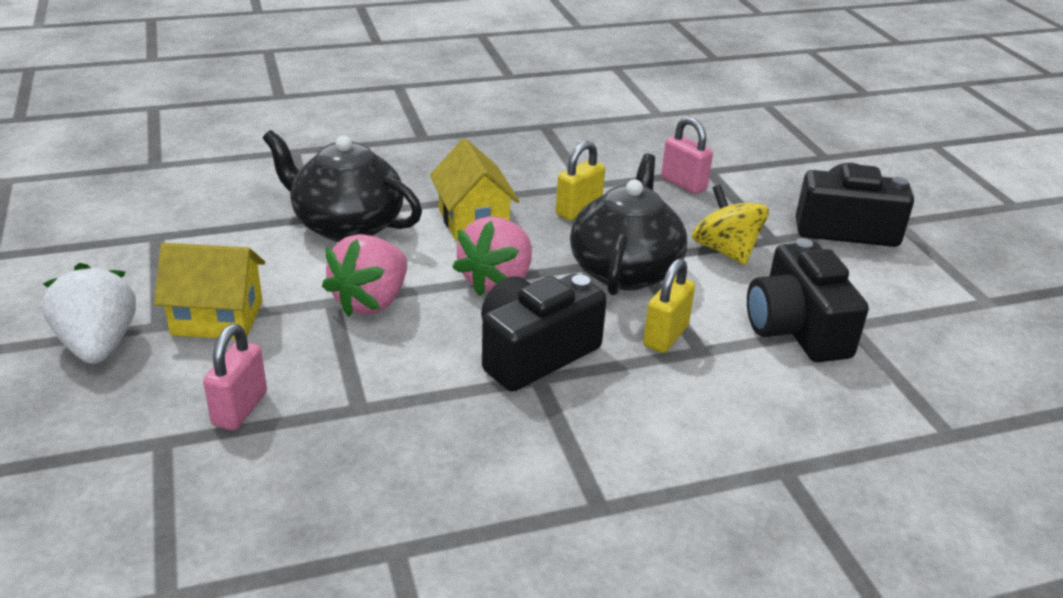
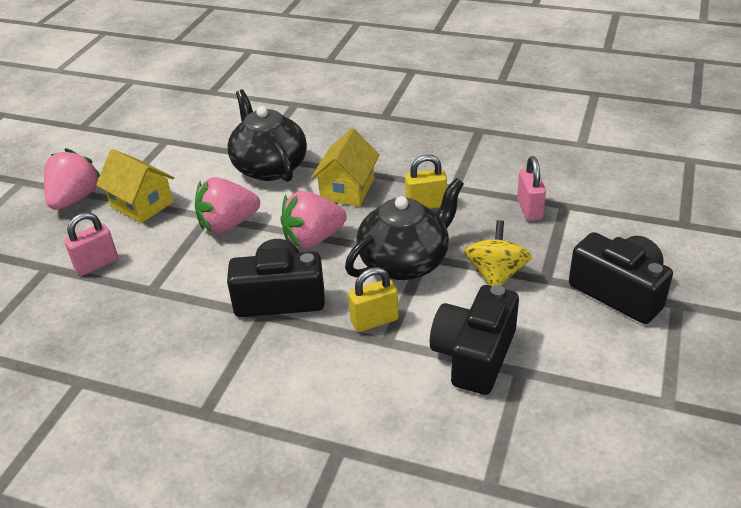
camera: 40 degrees right, 5 degrees up
white strawberry [42,263,136,364] -> pink strawberry [44,148,100,210]

